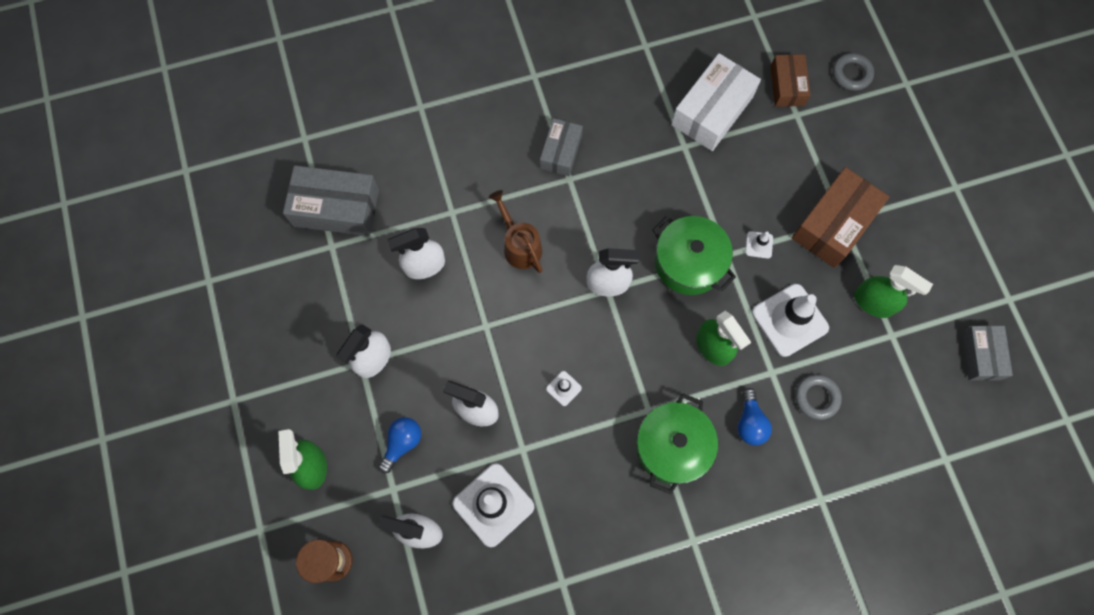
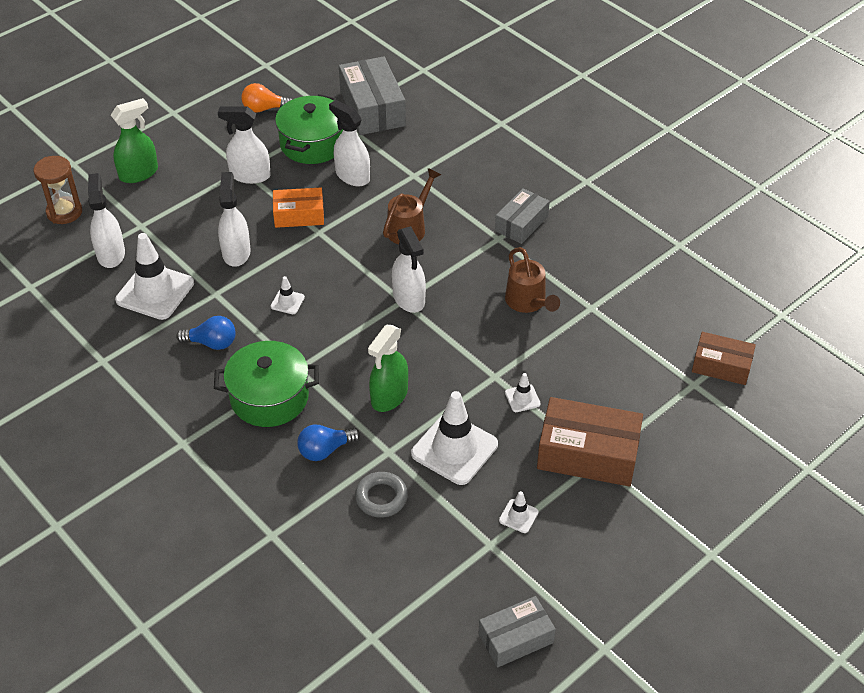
camera: 65 degrees right, 25 degrees down
blue light bulb [379,417,421,473] -> blue light bulb moved to [176,316,236,350]
grey box [540,118,583,176] -> grey box turned 45 degrees counterclockwise [495,188,550,244]
green pot [652,216,736,295] -> green pot moved to [275,94,343,164]
white box [671,53,761,151] -> none
brown box [770,54,811,107] -> brown box turned 45 degrees clockwise [692,332,756,385]
grey ring [833,53,874,91] -> none
green spray bottle [854,265,933,318] -> white traffic cone [499,491,539,533]
none -> orange light bulb [241,83,292,113]
none -> orange box [273,188,324,228]
none -> brown watering can [505,247,560,313]

